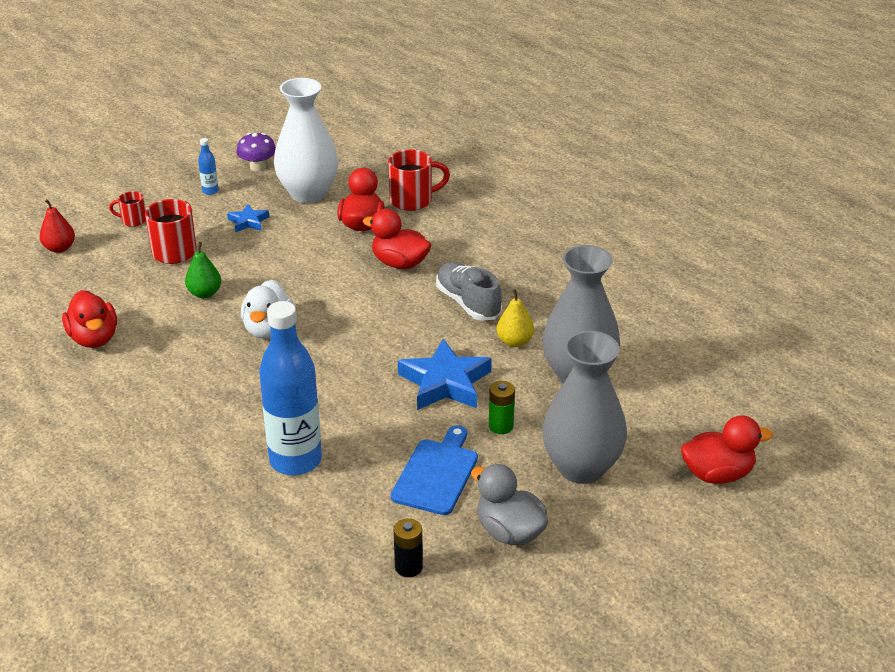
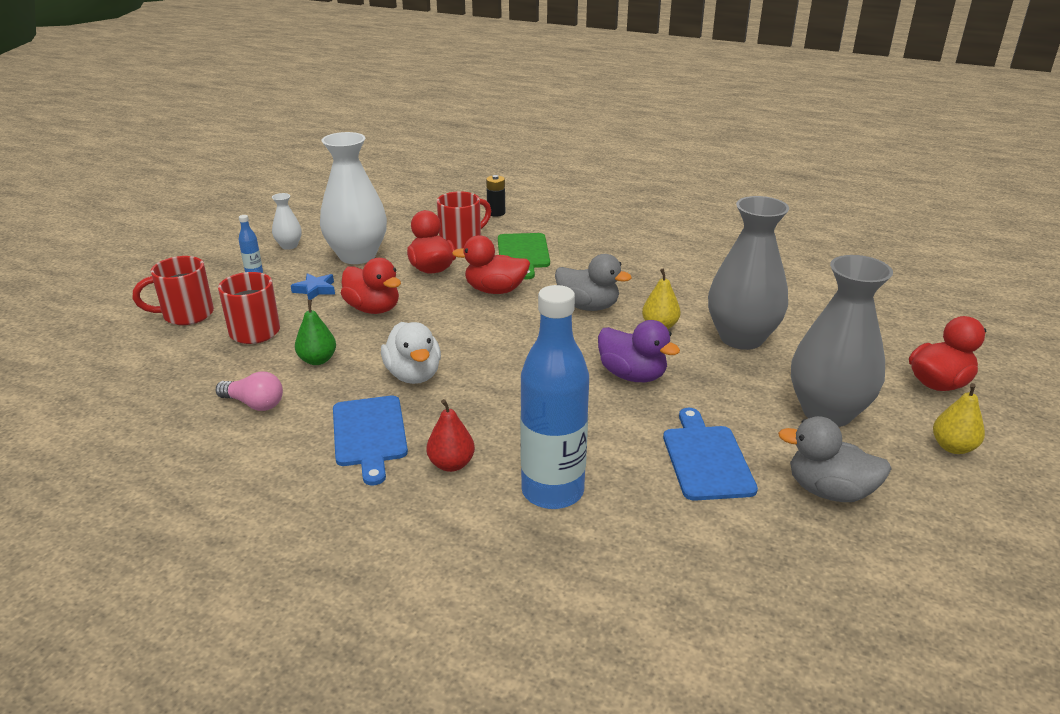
camera: 25 degrees left, 5 degrees down
red pear [40,199,75,253] -> red pear moved to [426,399,475,472]
red duck [62,290,117,348] -> red duck moved to [341,258,401,314]
red mug [109,191,146,227] -> red mug [133,256,214,325], size x1.76
purple mushroom [236,133,276,171] -> white vase [272,193,302,250]
black battery [394,518,423,577] -> black battery moved to [486,175,505,217]
blue star [398,339,492,410] -> purple duck [598,320,680,382]
grey shoe [436,262,502,321] -> grey duck [555,254,632,311]
green battery [489,381,515,434] -> none
none -> pink light bulb [216,371,283,411]
none -> blue cutting board [333,396,408,485]
none -> green cutting board [498,233,550,279]
none -> yellow pear [933,383,985,454]

